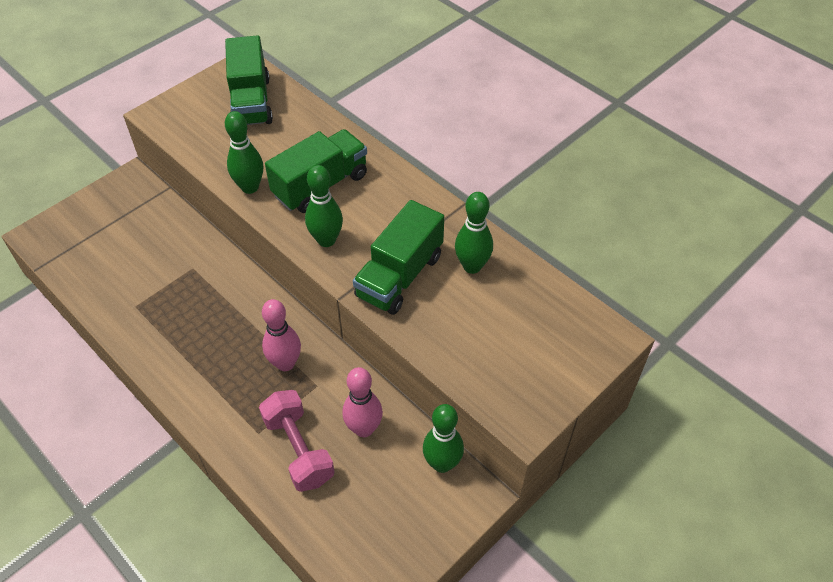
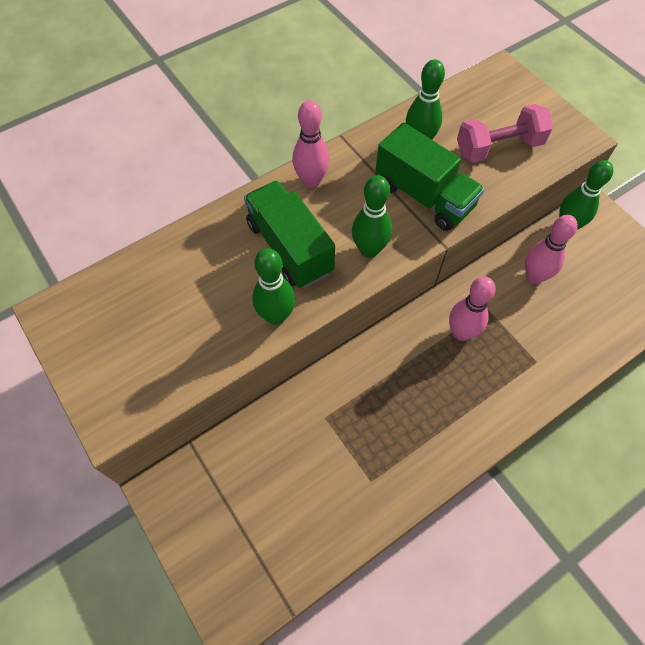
camera: 80 degrees left, 10 degrees up
green truck [225,35,273,125] -> none
pink dumbbell [259,390,335,492] -> pink dumbbell moved to [457,104,553,163]
none -> pink bowling pin [292,100,330,188]

